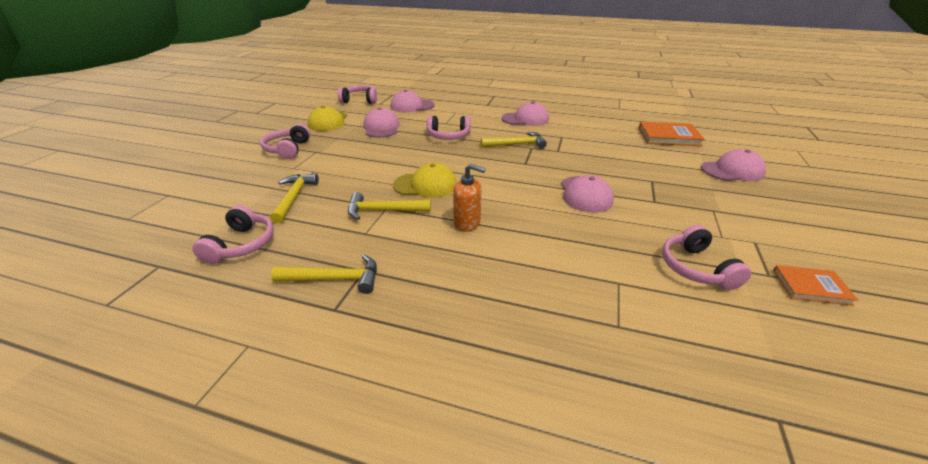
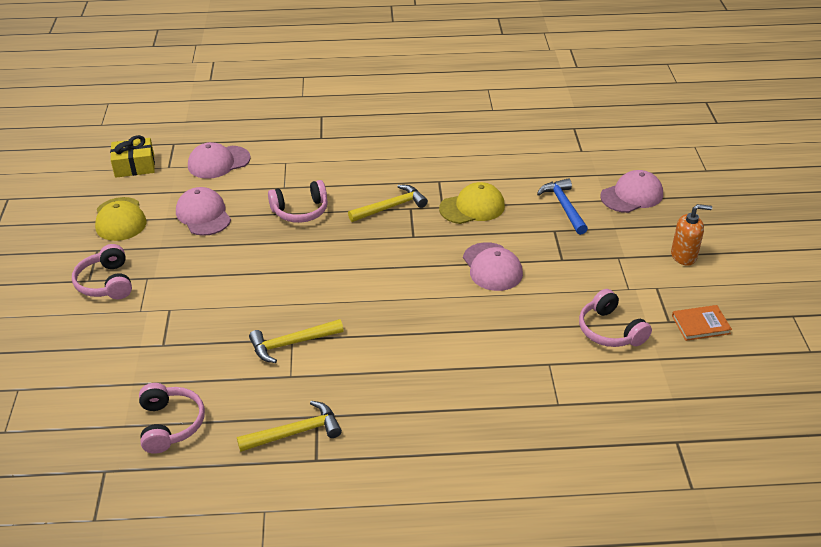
camera: 20 degrees left, 5 degrees up
yellow hammer [270,174,319,223] -> none
pink headphones [338,85,377,104] -> yellow gift [110,135,155,178]
yellow cap [393,163,457,198] -> yellow cap moved to [439,182,505,224]
orange soap dispenser [453,164,486,232] -> orange soap dispenser moved to [671,204,712,266]
pink cap [502,101,549,126] -> none
orange book [639,122,705,146] -> none
none -> blue hammer [537,178,588,235]

